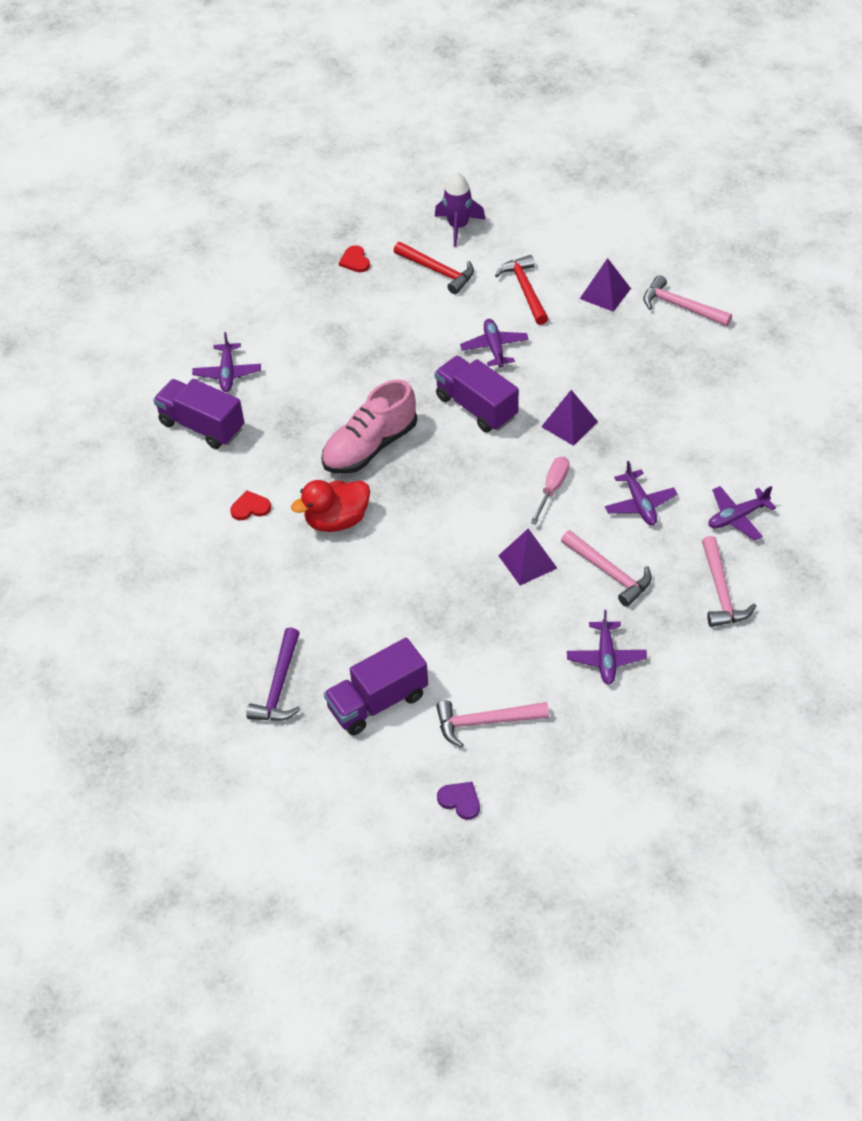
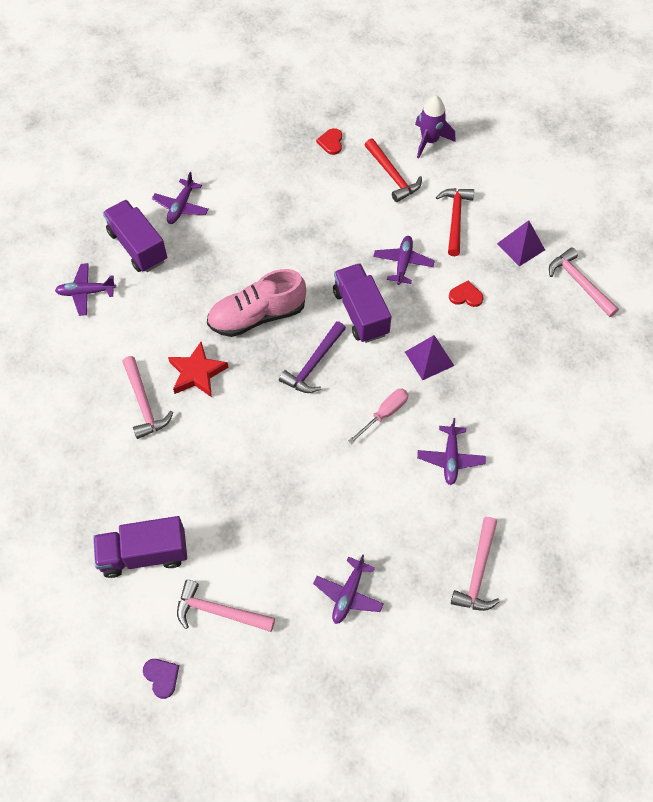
camera: 20 degrees right, 10 degrees up
red heart [230,491,271,520] -> red heart moved to [449,281,484,307]
purple hammer [246,627,301,721] -> purple hammer moved to [279,321,346,393]
red duck [291,480,370,532] -> red star [168,342,229,397]
purple pyramid [498,529,557,585] -> none
pink hammer [561,530,652,607] -> pink hammer moved to [122,356,173,439]
purple plane [708,486,776,541] -> purple plane moved to [55,263,116,316]

